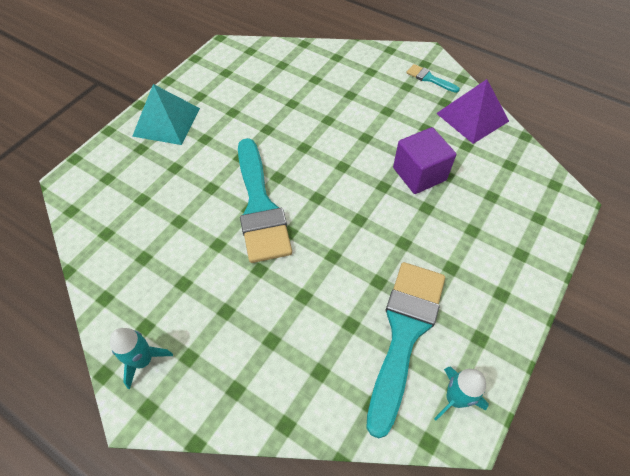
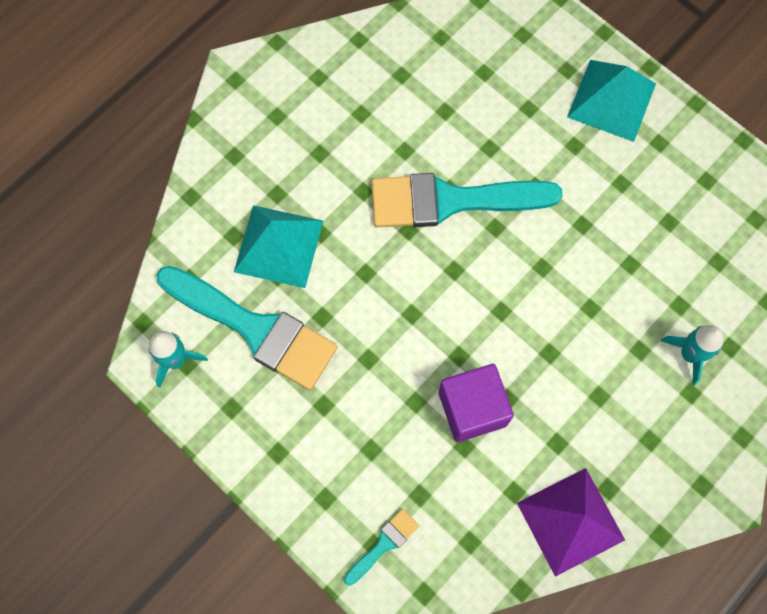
camera: 100 degrees right, 15 degrees up
turquoise rocket [110,328,173,389] -> turquoise rocket moved to [661,325,724,386]
turquoise brush [406,64,460,93] -> turquoise brush moved to [344,509,419,586]
none -> turquoise pyramid [234,205,323,288]

